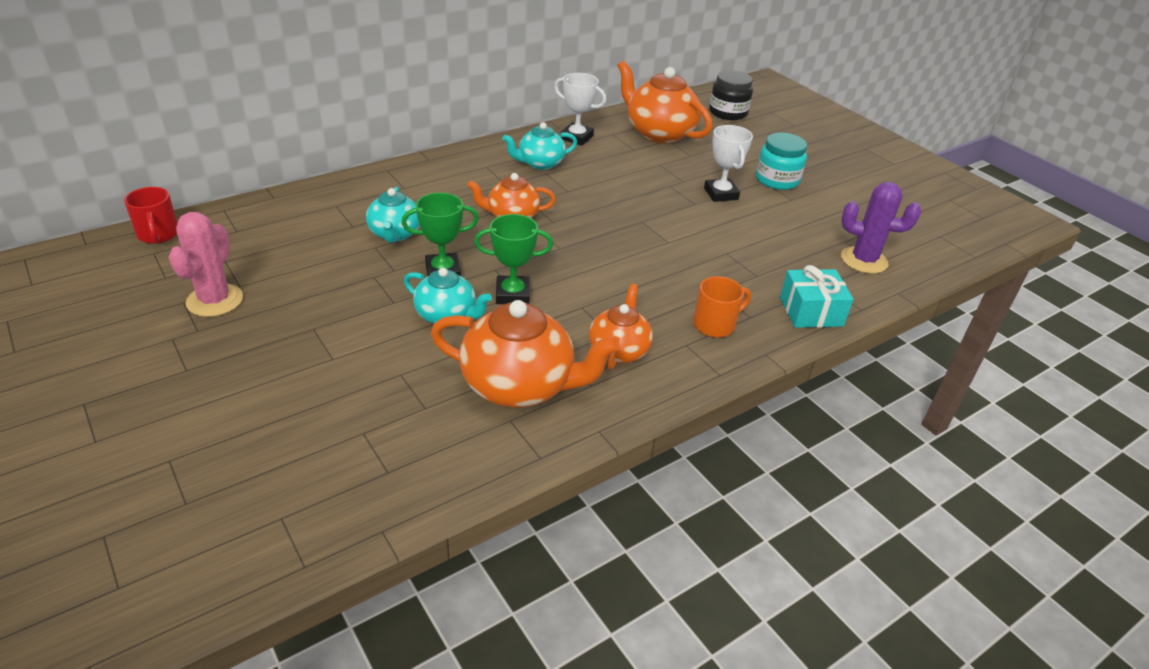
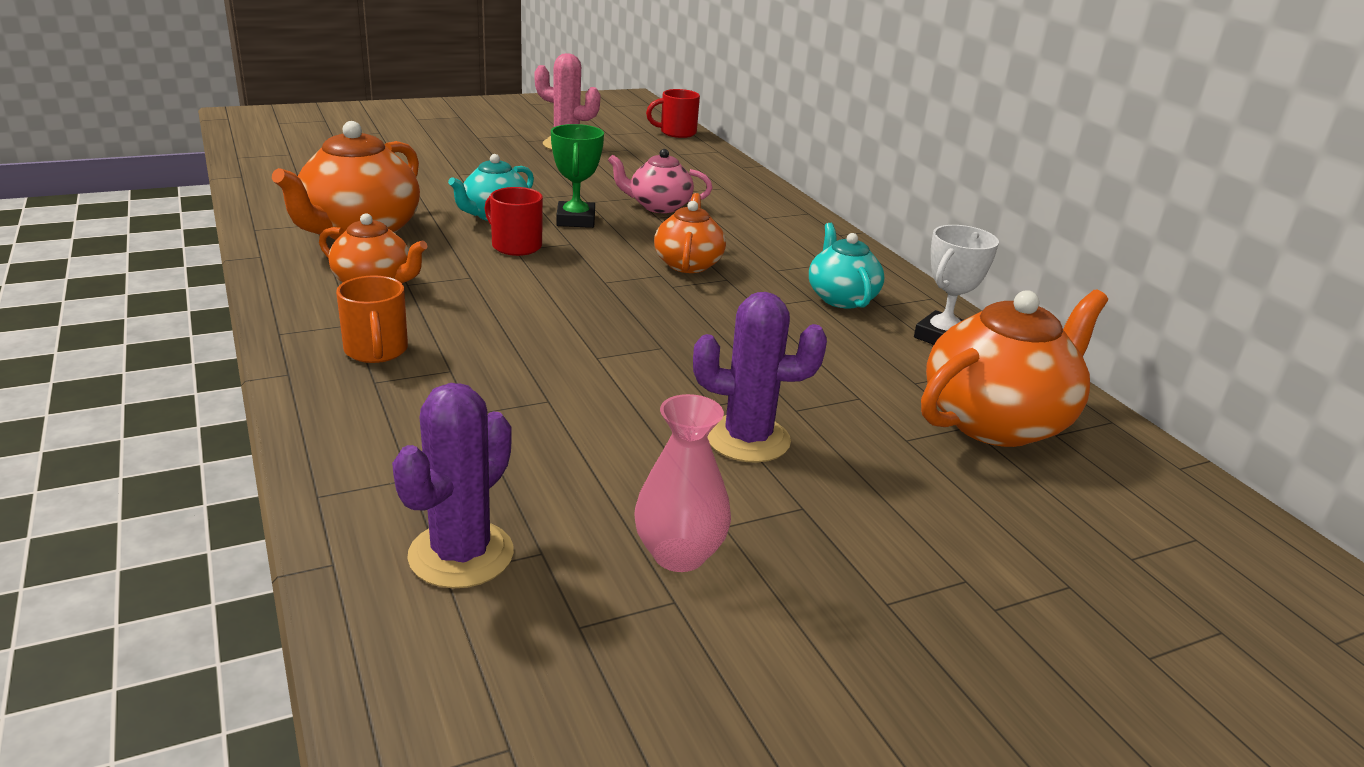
camera: 100 degrees right, 10 degrees down
turquoise teapot [366,187,420,243] -> pink teapot [608,149,713,213]
green trophy [474,214,553,304] -> red mug [484,187,543,256]
white trophy [704,125,753,202] -> purple cactus [693,292,827,463]
black jar [709,70,753,120] -> none
turquoise jar [756,133,807,190] -> none
turquoise gift [780,265,854,328] -> none
none -> pink vase [634,394,731,572]

